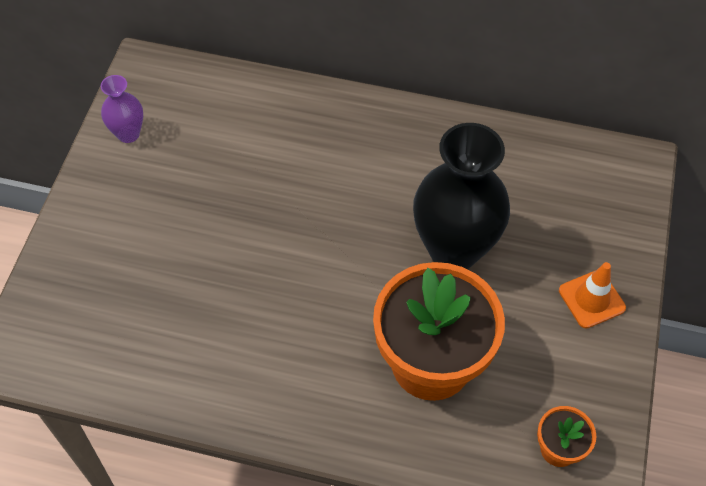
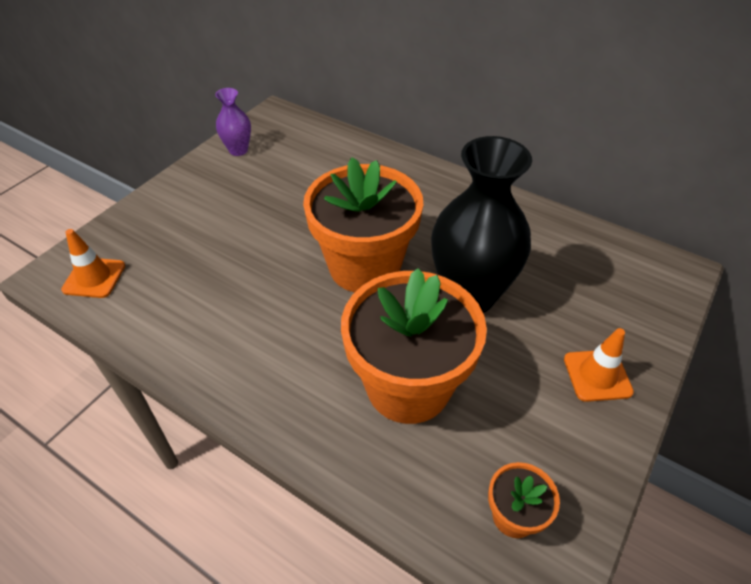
camera: 20 degrees right, 10 degrees down
none -> orange traffic cone [61,229,125,298]
none -> orange flower pot [303,157,423,292]

